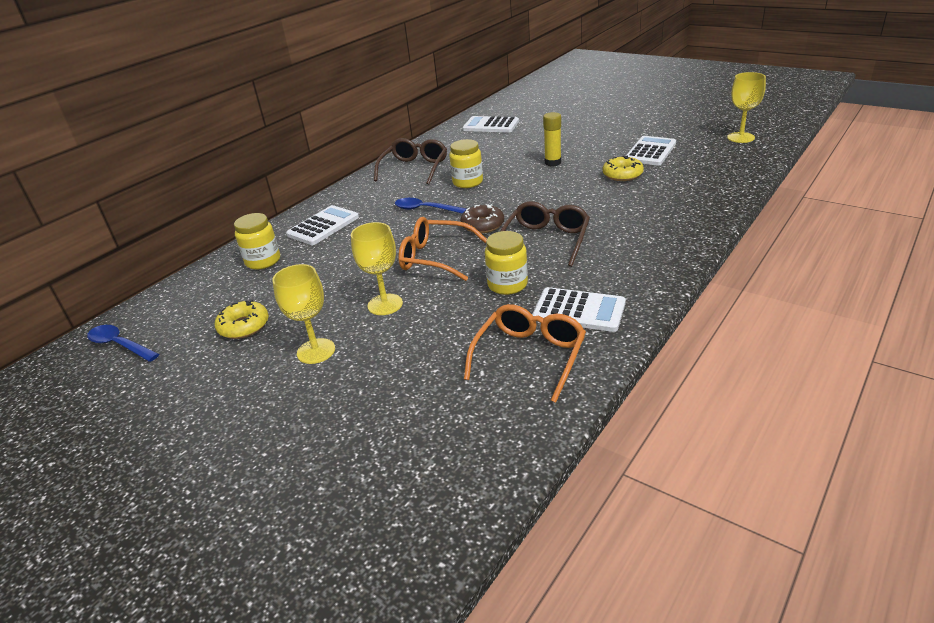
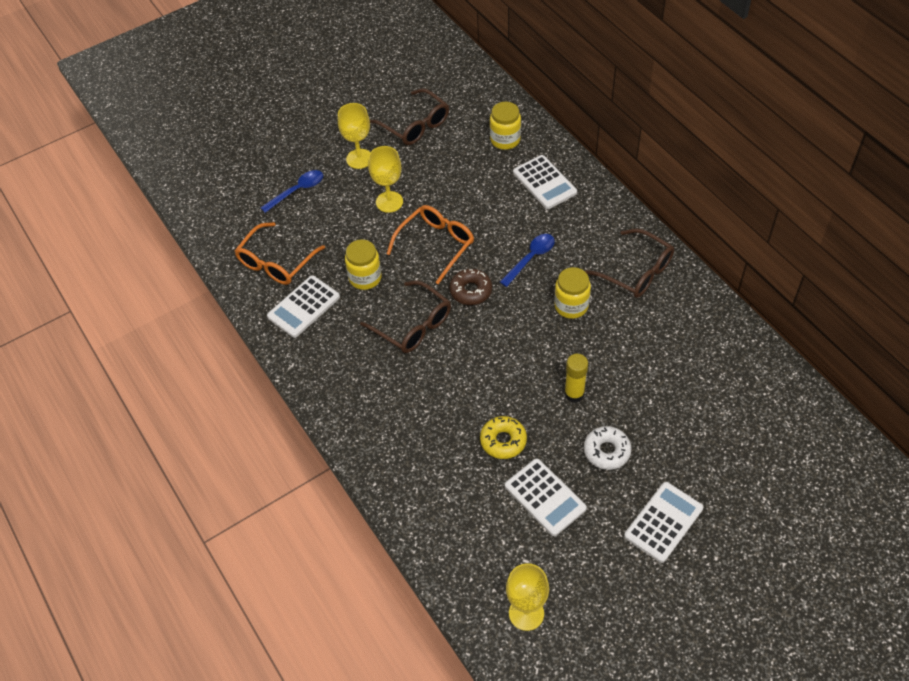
camera: 110 degrees right, 20 degrees up
blue spoon [87,325,159,362] -> blue spoon moved to [260,170,323,213]
yellow donut [215,300,269,339] -> brown glasses [370,88,449,145]
white calculator [462,116,519,133] -> white calculator moved to [624,482,703,563]
orange glasses [464,304,586,403] -> orange glasses turned 75 degrees clockwise [235,222,325,285]
none -> white donut [584,426,631,470]

